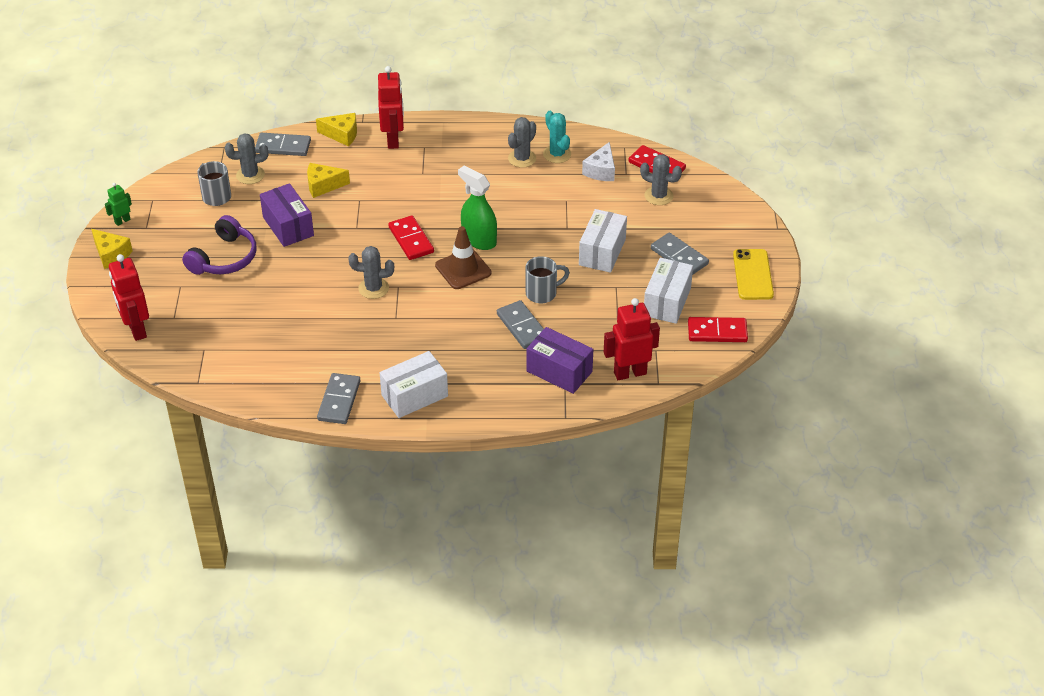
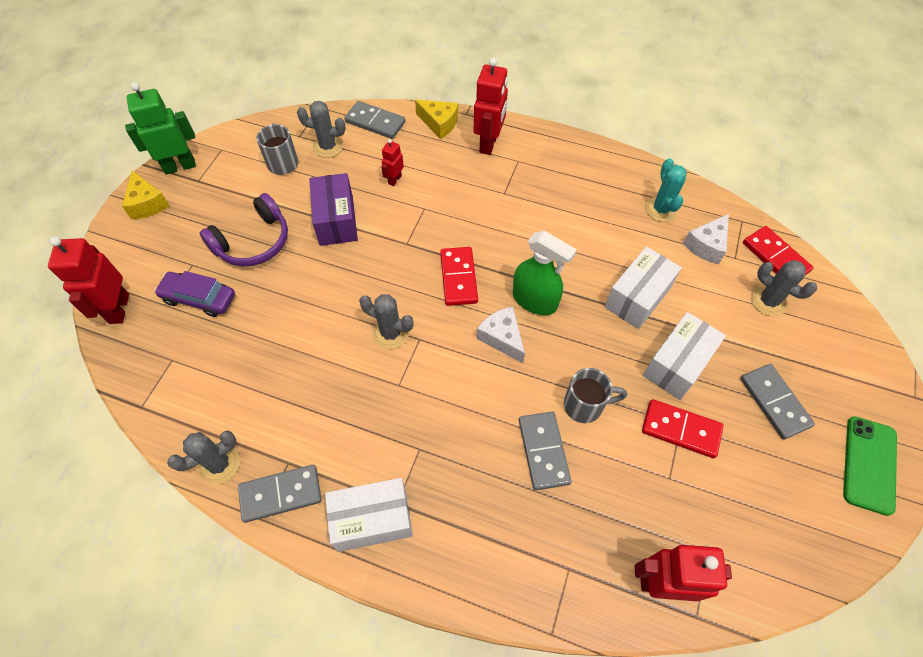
camera: 20 degrees right, 15 degrees up
green robot [105,183,132,226] -> green robot [125,82,196,174], size x1.90
yellow cheese [307,163,350,198] -> red robot [381,139,404,186]
grey domino [317,373,360,424] -> grey domino turned 45 degrees clockwise [238,465,322,523]
brown traffic cone [435,226,491,289] -> white cheese [477,307,525,363]
green spray bottle [458,166,497,250] -> green spray bottle turned 150 degrees clockwise [513,231,577,315]
grey cactus [508,117,536,168] -> grey cactus moved to [167,431,240,485]
purple box [527,327,593,394] -> none
white box [644,258,693,324] -> white box moved to [605,246,682,329]
red domino [688,317,748,342] -> red domino moved to [642,399,724,458]
yellow phone [733,249,774,300] -> green phone [843,417,897,516]
none -> purple car [154,271,235,317]

